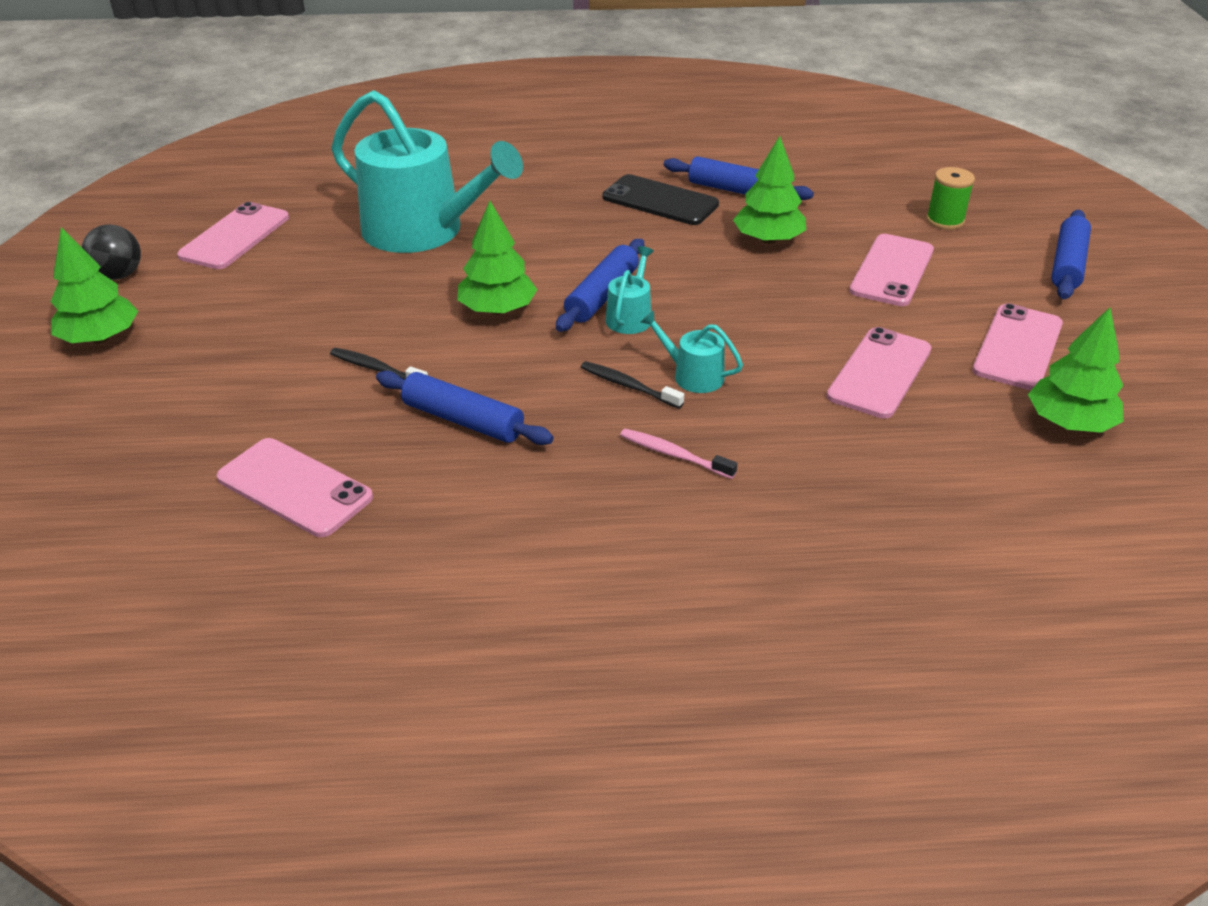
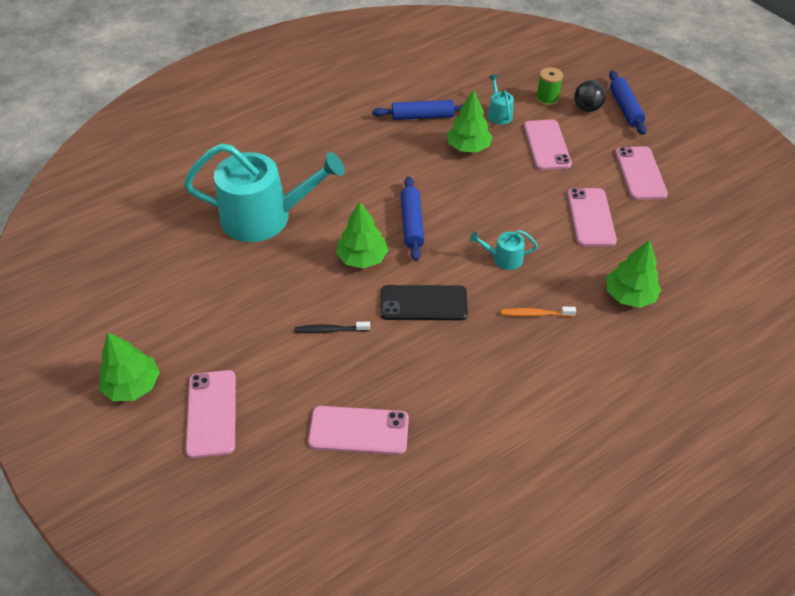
camera: 30 degrees left, 10 degrees up
black ball [82,224,141,280] -> black ball moved to [574,80,606,112]
pink phone [177,202,289,269] -> pink phone moved to [185,370,236,458]
blue rolling pin [376,371,553,445] -> none
black toothbrush [581,361,684,409] -> none
black phone [602,174,719,225] -> black phone moved to [380,285,468,320]
turquoise watering can [606,246,654,334] -> turquoise watering can moved to [488,74,514,125]
pink toothbrush [620,429,737,479] -> orange toothbrush [501,307,576,317]
green tree [1028,307,1123,433] -> green tree moved to [606,240,661,308]

